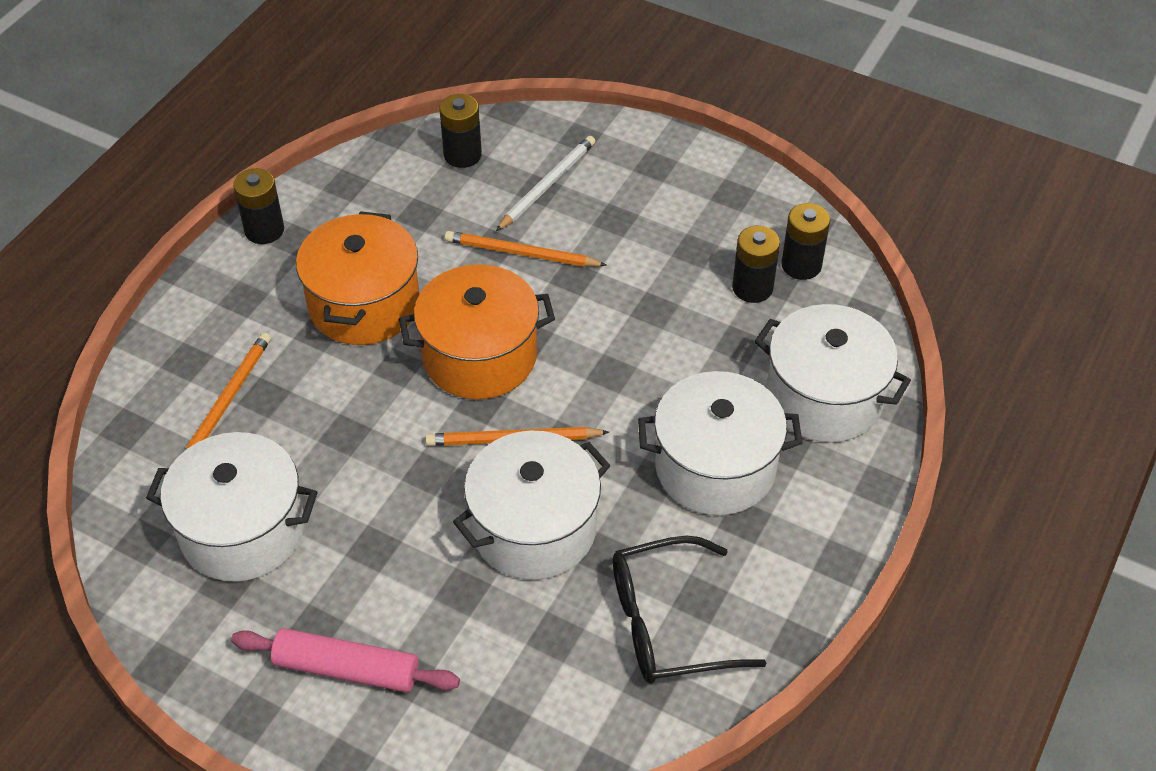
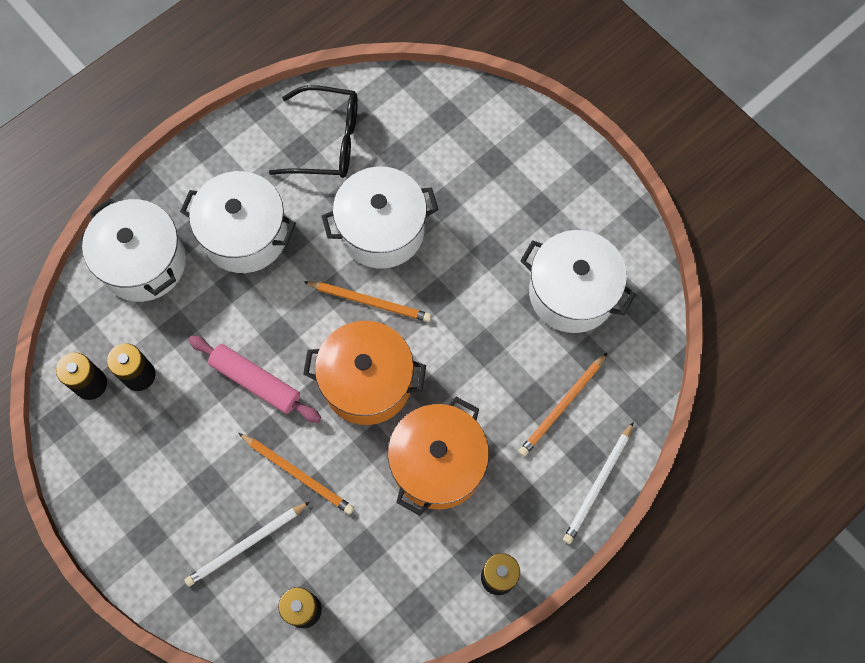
camera: 160 degrees left, 20 degrees up
pink rolling pin [231,628,460,692] -> pink rolling pin moved to [188,336,321,423]
none -> white pencil [563,422,634,544]

